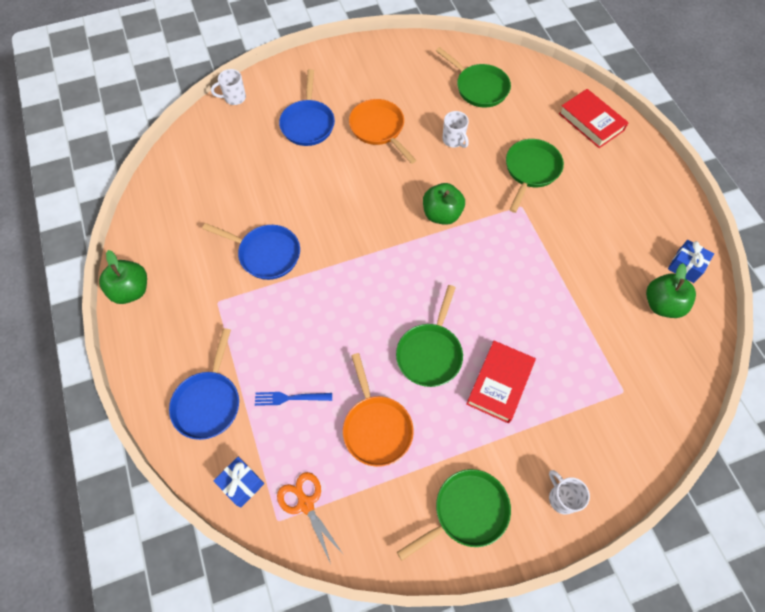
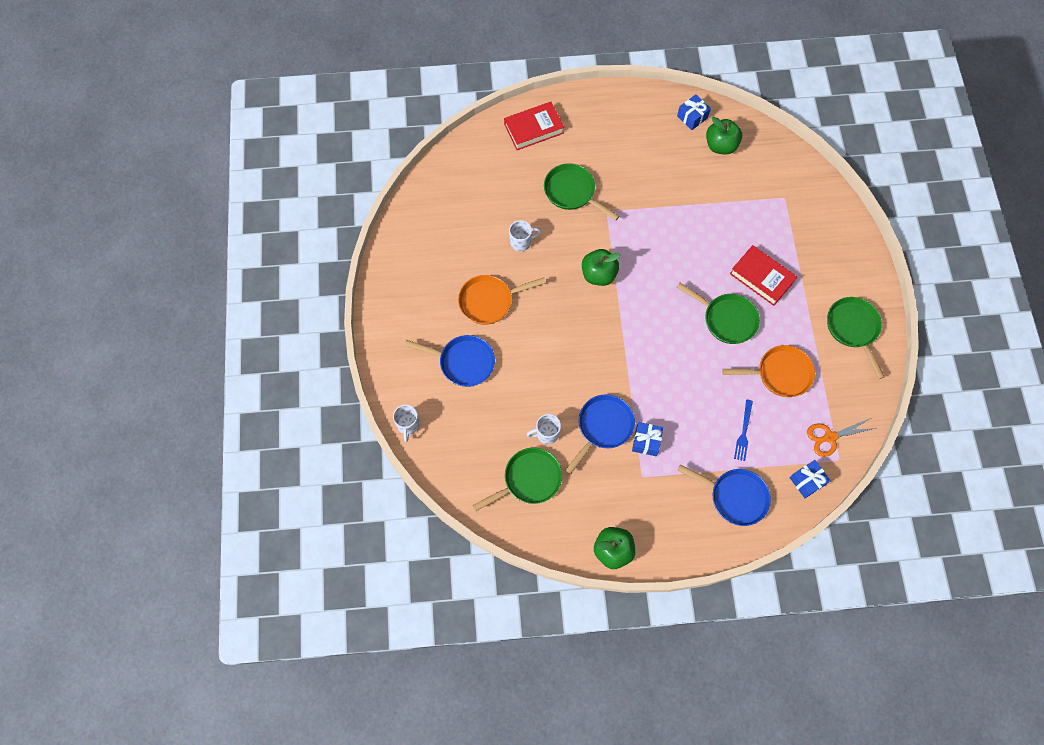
camera: 75 degrees left, 5 degrees up
green pan [436,47,511,107] -> green pan moved to [472,448,562,511]
white mug [549,470,590,515] -> white mug moved to [526,414,561,444]
none -> blue gift [632,422,663,456]

